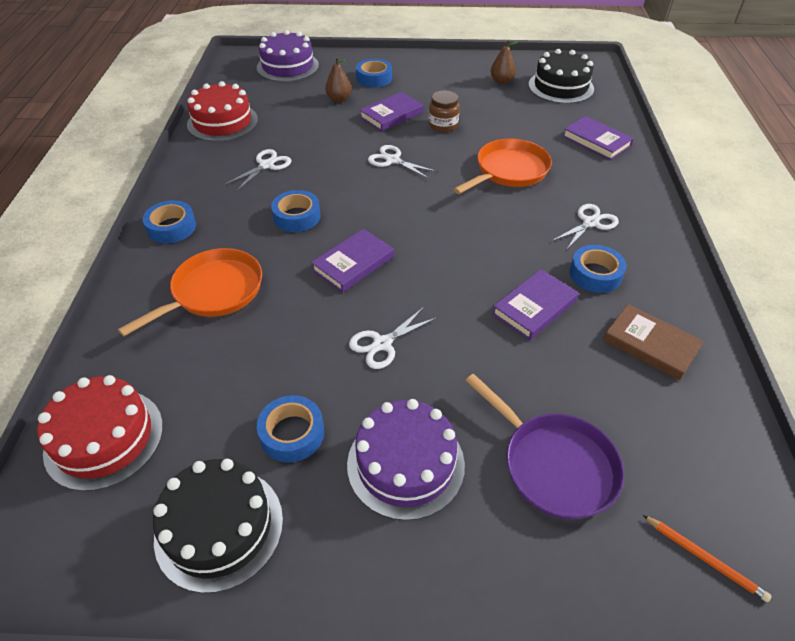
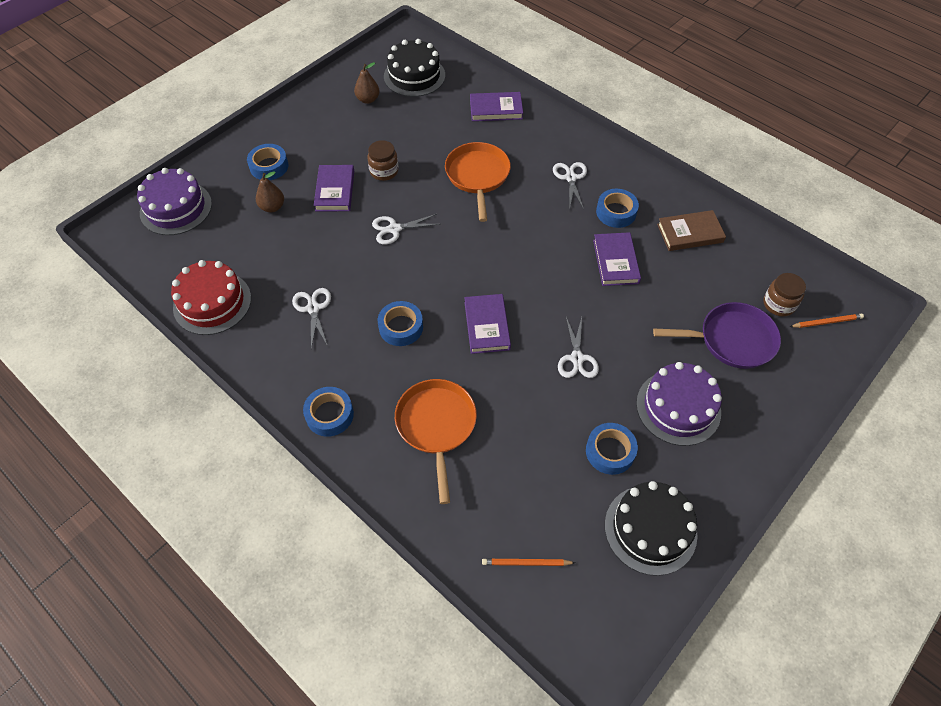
camera: 50 degrees left, 10 degrees up
red cake [37,375,163,491] -> orange pencil [482,559,575,566]
none -> brown jar [763,273,806,316]

